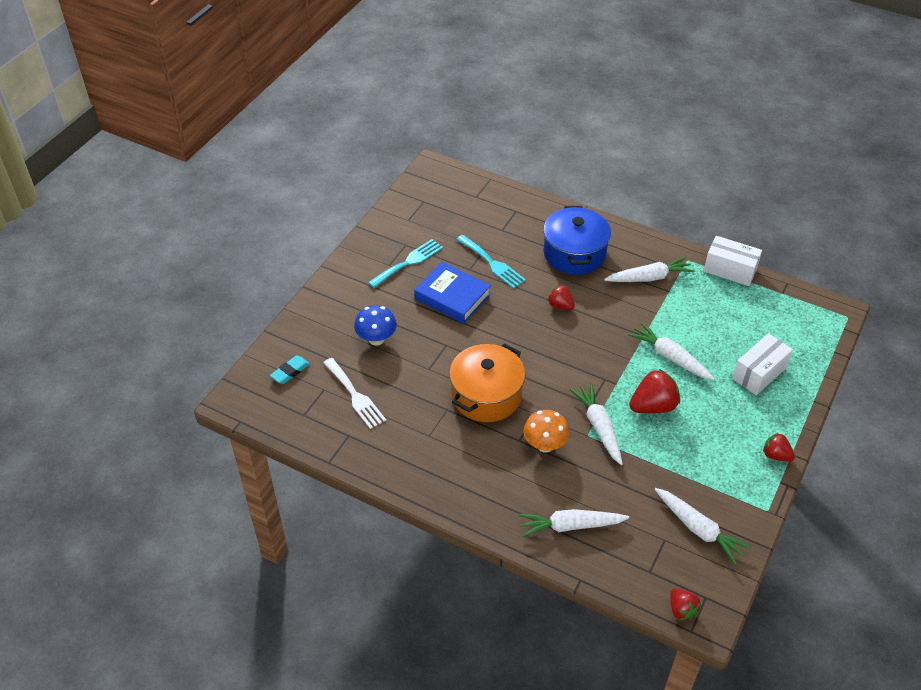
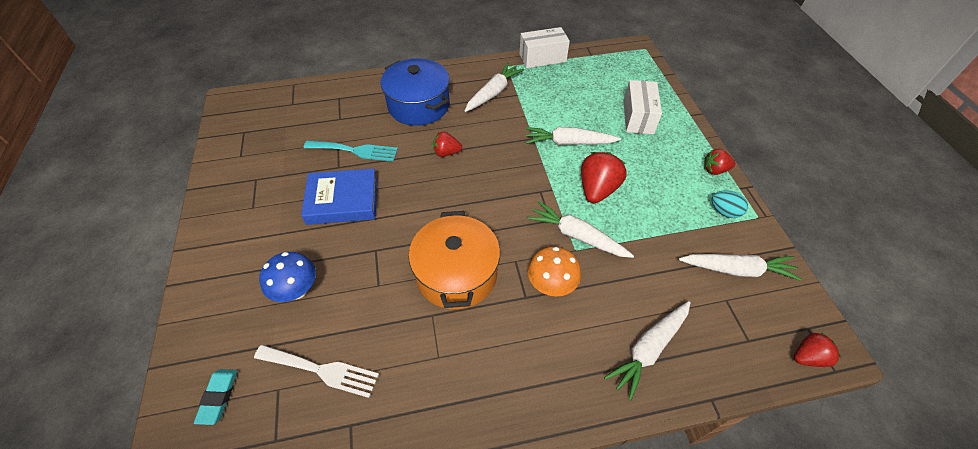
camera: 40 degrees left, 5 degrees up
turquoise fork [368,239,443,288] -> none
red strawberry [670,588,701,621] -> red strawberry turned 45 degrees counterclockwise [794,332,841,367]
none -> turquoise egg [712,190,748,218]

